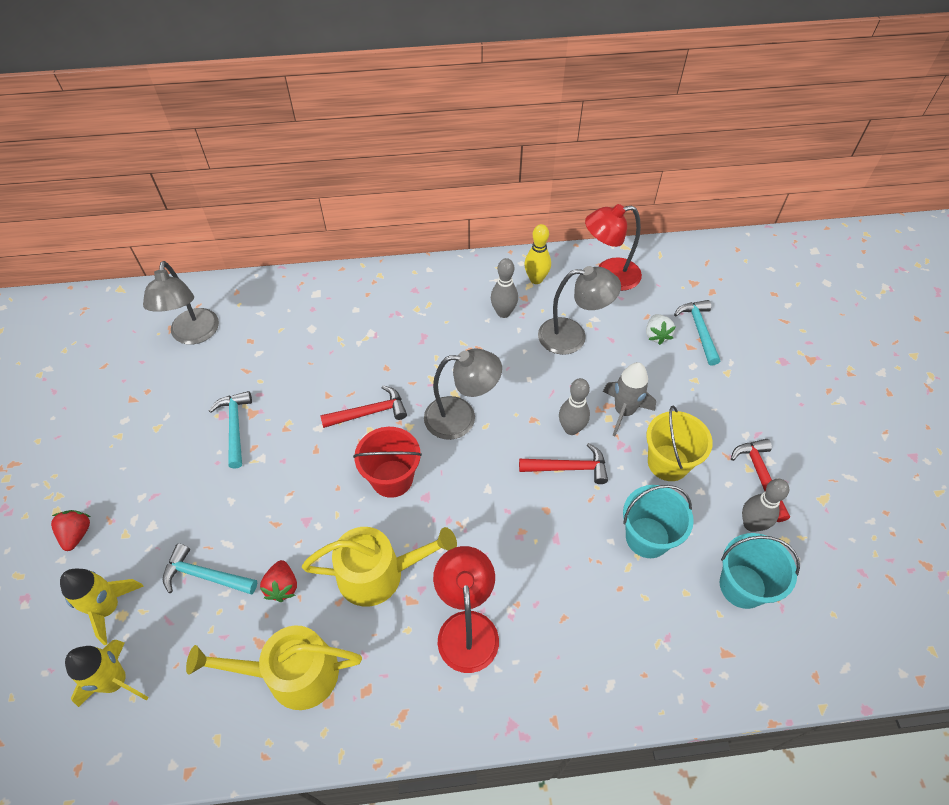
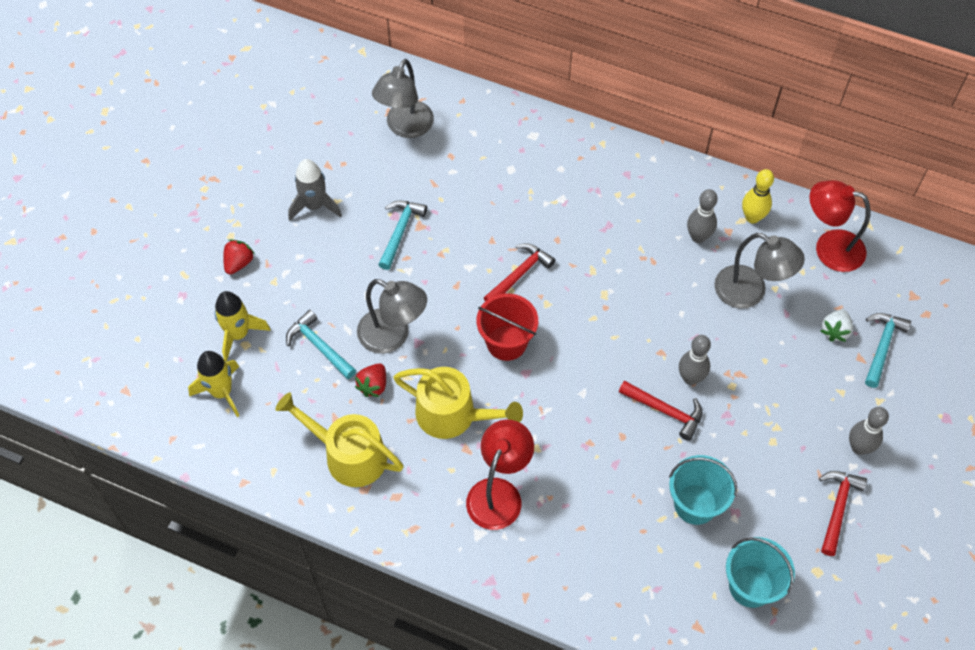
camera: 30 degrees right, 5 degrees up
red hammer [320,385,407,428] -> red hammer turned 60 degrees counterclockwise [484,243,555,301]
grey lamp [424,349,502,440] -> grey lamp moved to [357,279,427,354]
grey rocket [603,362,656,436] -> grey rocket moved to [288,159,342,221]
yellow bucket [646,405,713,481] -> none
grey bowling pin [742,479,789,532] -> grey bowling pin moved to [849,407,889,455]

